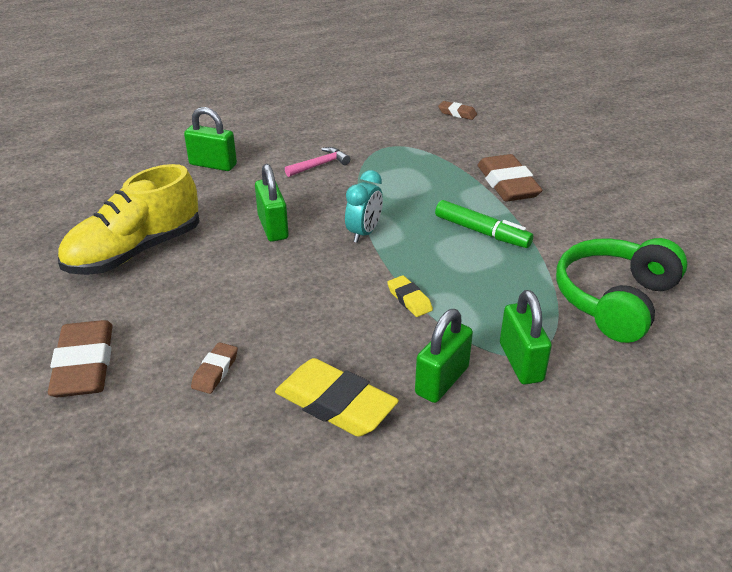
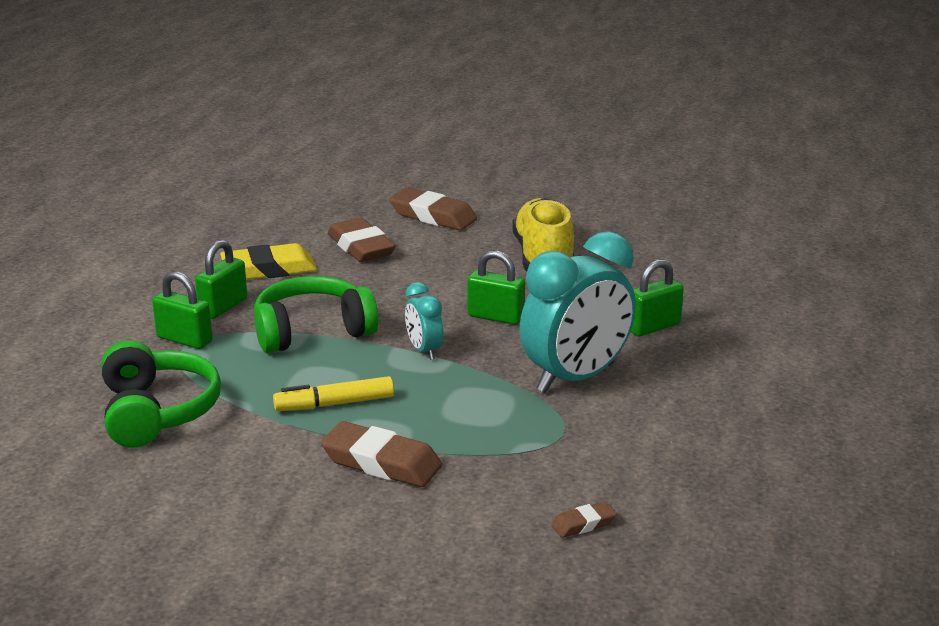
camera: 130 degrees right, 10 degrees down
brown eraser [191,342,238,394] -> brown eraser [327,218,396,262], size x1.98
pink hammer [285,147,350,177] -> turquoise clock [520,231,636,393]
yellow eraser [387,275,433,317] -> green headphones [254,276,378,353]
green padlock [415,309,473,403] -> green padlock turned 45 degrees clockwise [195,240,247,319]
green marker [435,200,533,248] -> yellow marker [273,376,394,411]

